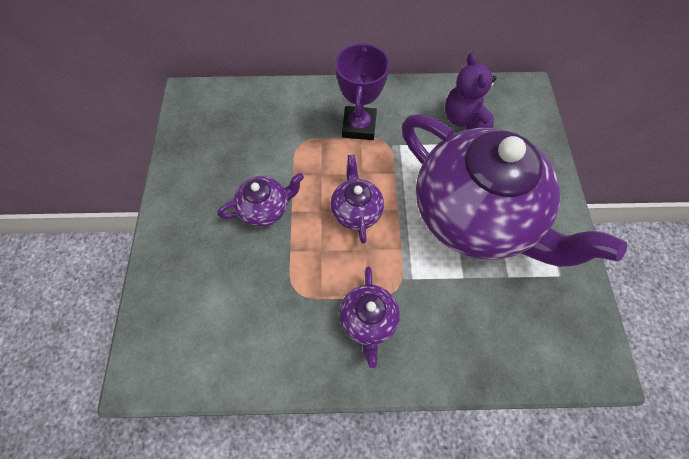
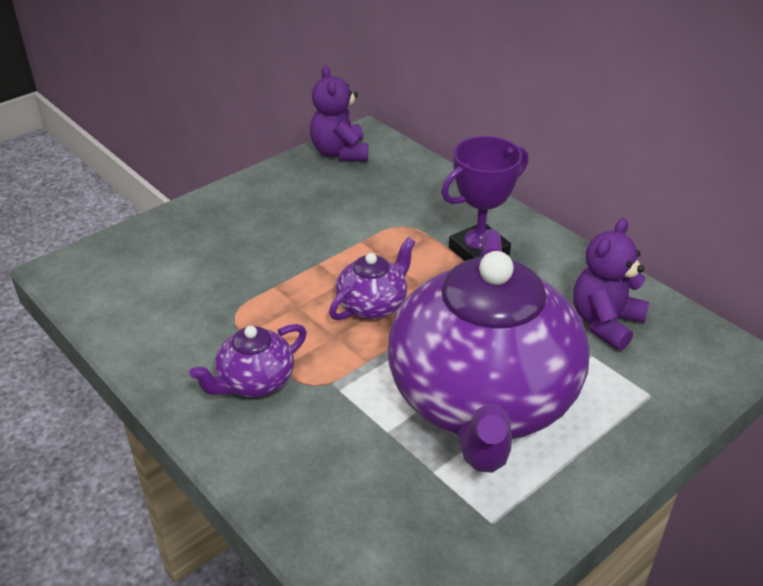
camera: 50 degrees right, 25 degrees down
purple teapot [217,173,304,227] -> none
none -> purple teddy bear [310,66,368,161]

